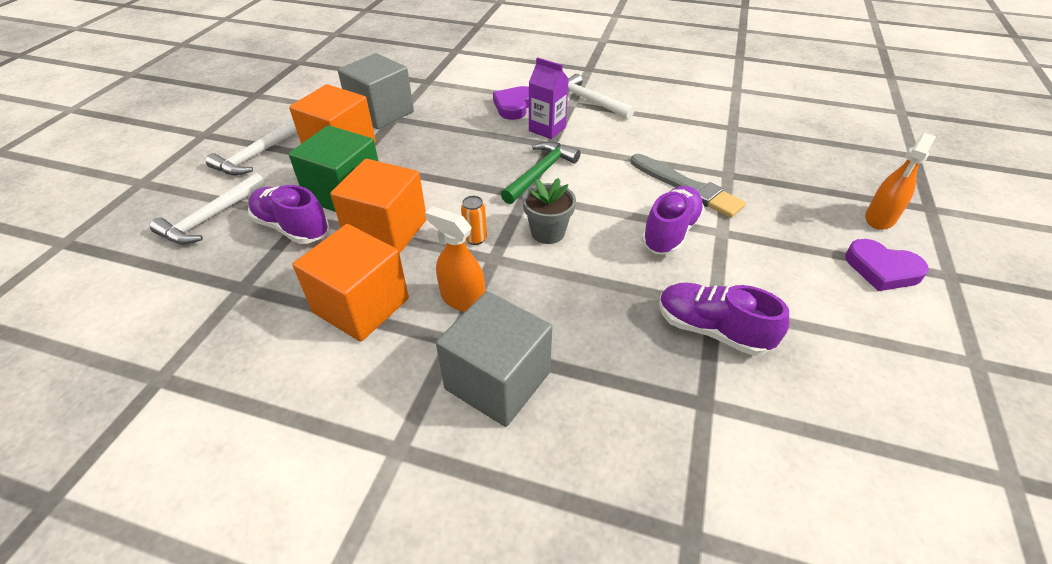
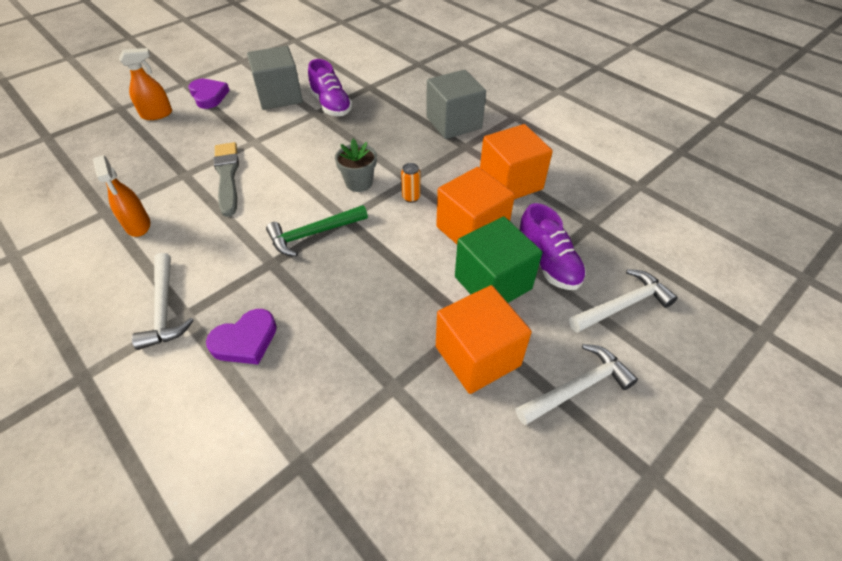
camera: 150 degrees left, 5 degrees up
grey cube [338,53,414,129] -> grey cube moved to [247,46,303,110]
orange spray bottle [425,206,485,312] -> orange spray bottle moved to [93,155,150,237]
purple carton [529,57,569,139] -> none
purple shoe [641,186,705,255] -> none

